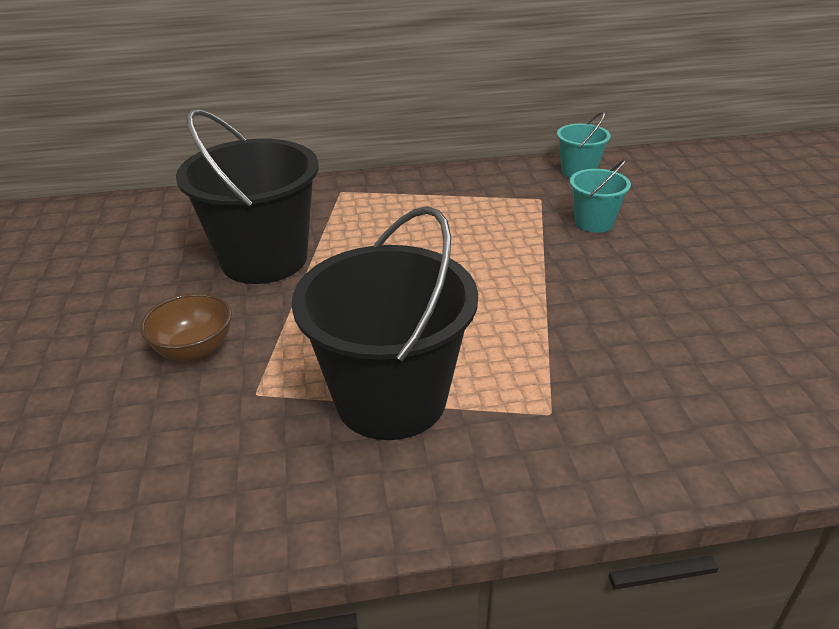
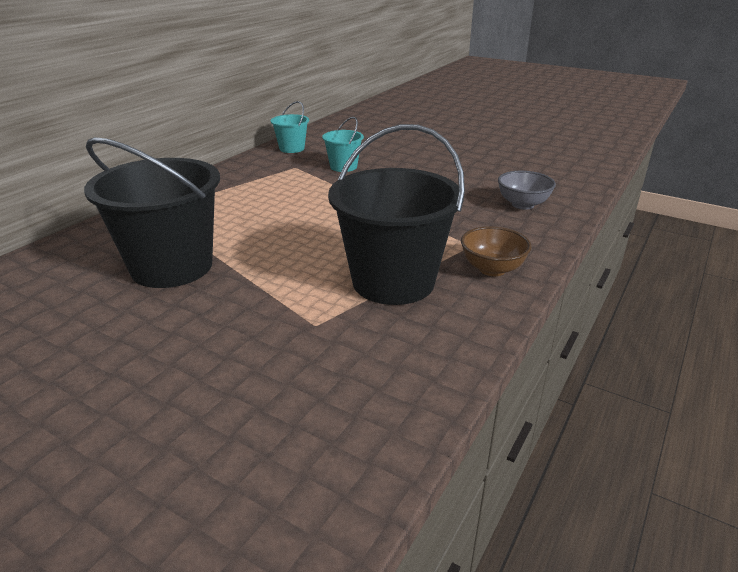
camera: 50 degrees left, 5 degrees down
brown bowl [140,293,232,361] -> brown bowl moved to [461,226,532,276]
none -> grey bowl [498,171,556,209]

